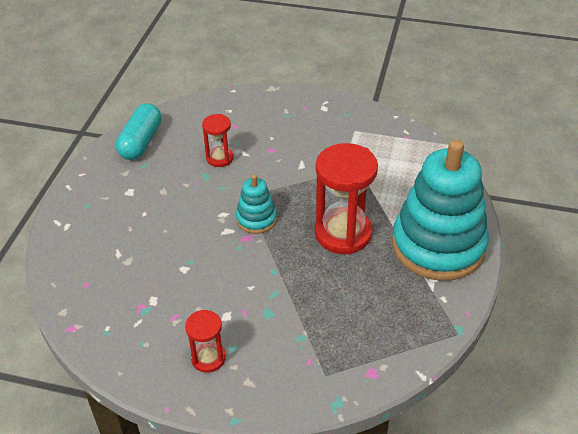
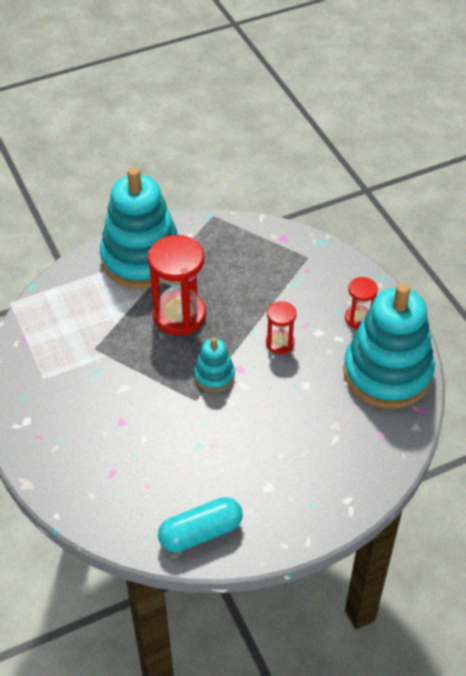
camera: 130 degrees left, 5 degrees up
red hourglass [202,114,234,167] -> red hourglass moved to [266,301,297,354]
none -> turquoise stacking toy [343,283,435,408]

